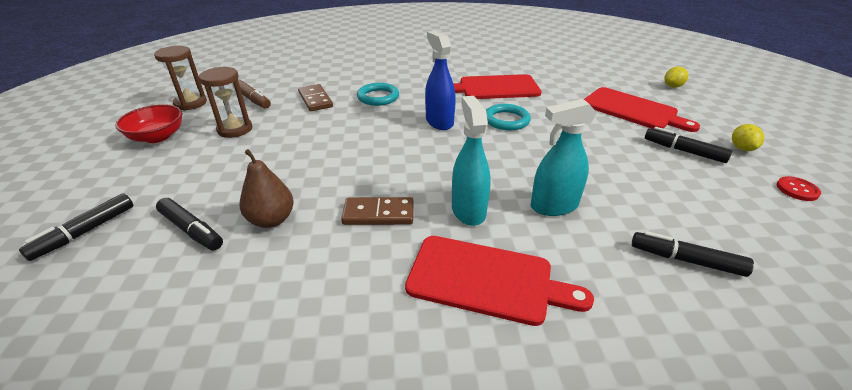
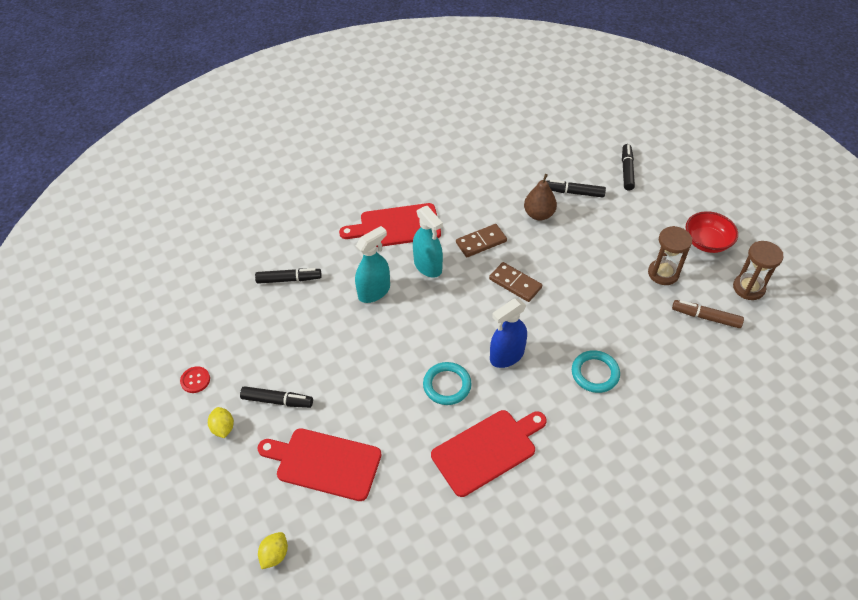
camera: 155 degrees right, 15 degrees up
brown domino [298,84,333,111] -> brown domino moved to [489,262,542,302]
blue spray bottle [425,31,456,130] -> blue spray bottle turned 105 degrees clockwise [490,299,527,368]

